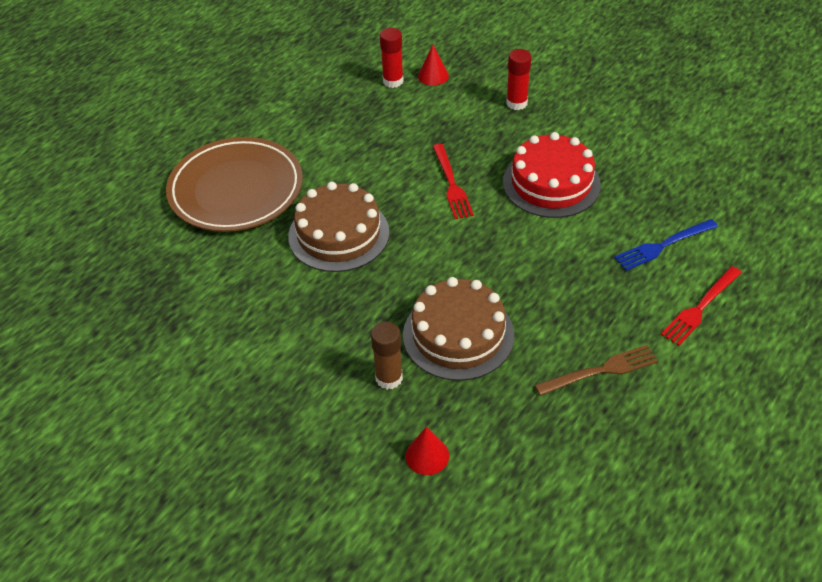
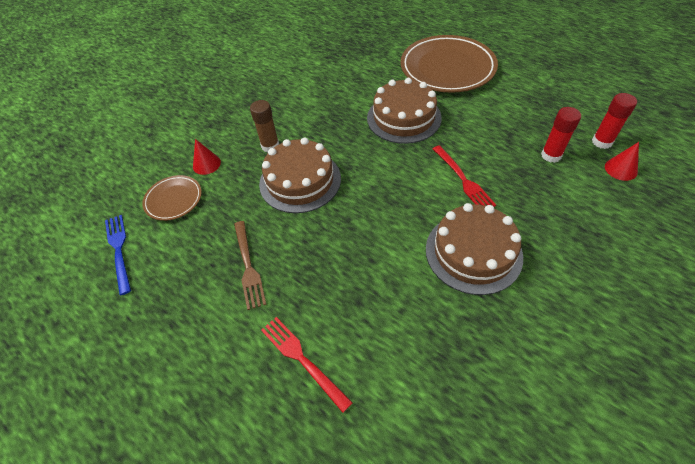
camera: 95 degrees right, 5 degrees up
red fork [432,144,474,219] -> red fork turned 105 degrees counterclockwise [433,145,496,207]
red cake [503,132,601,218] -> brown cake [426,203,523,295]
red glue stick [506,49,532,110] -> red glue stick moved to [541,107,581,163]
blue fork [614,219,718,271] -> blue fork moved to [105,215,131,295]
none -> brown plate [142,175,202,221]

